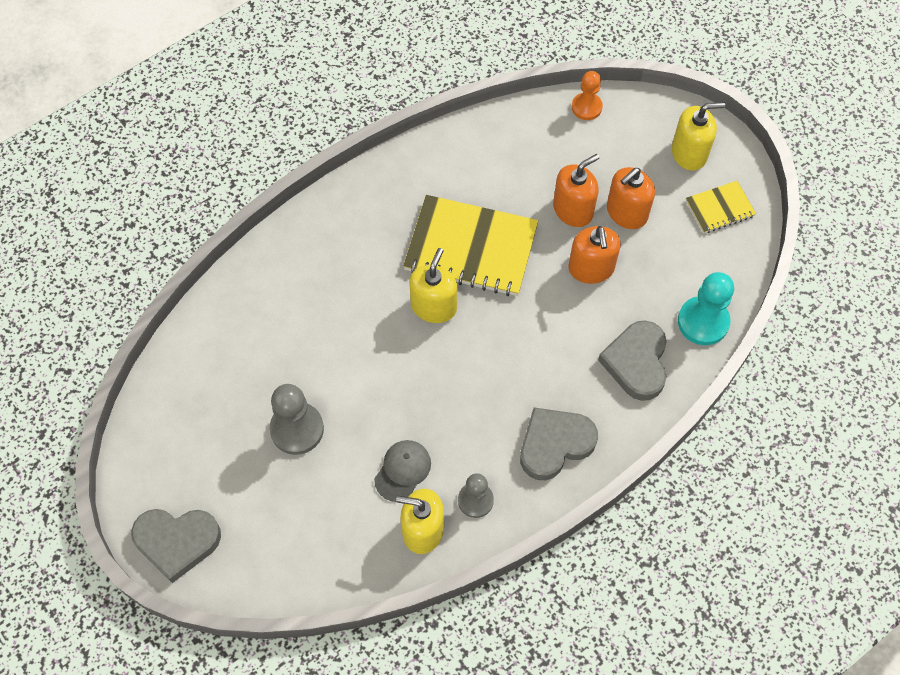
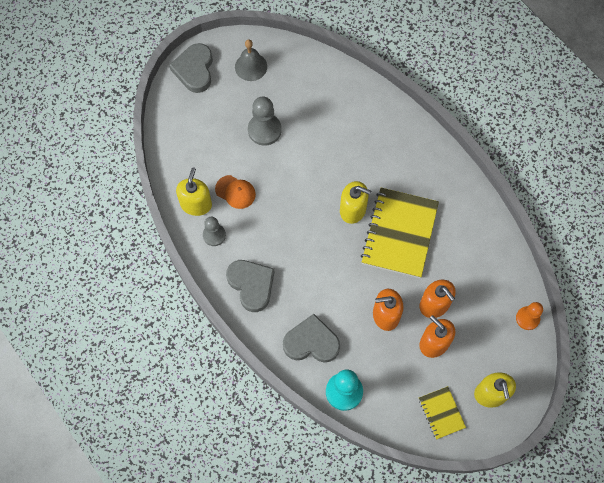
camera: 90 degrees right, 5 degrees up
grey cap [374,440,431,502] -> orange cap [215,175,256,209]
none -> grey bell [235,39,267,81]

